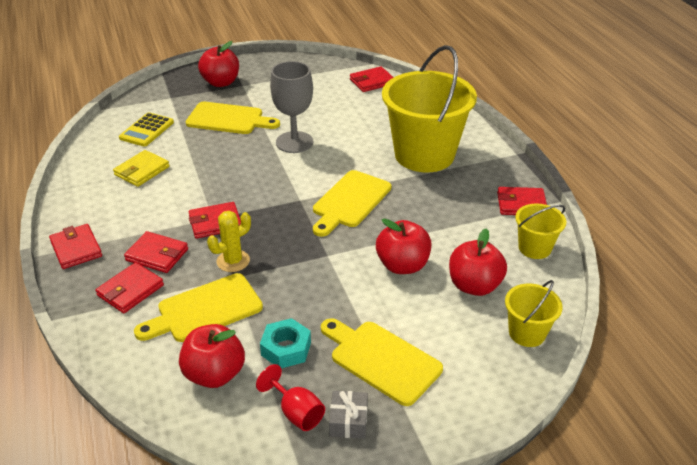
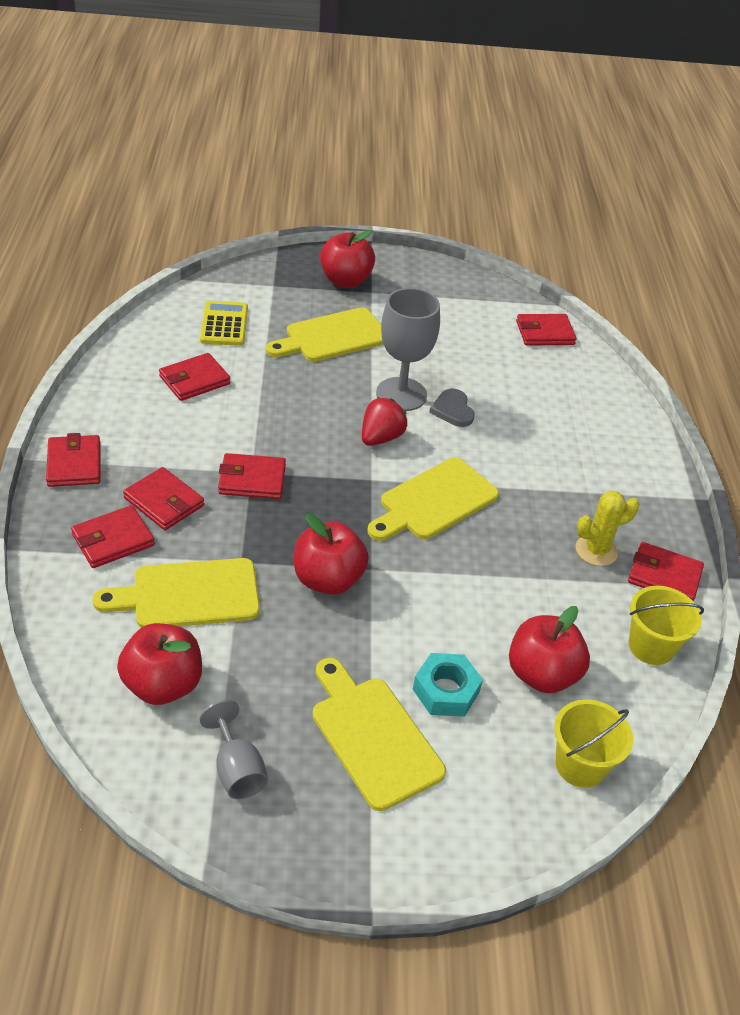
camera: 15 degrees right, 5 degrees up
yellow wallet [113,150,169,187] -> red wallet [159,353,231,401]
yellow calculator [119,112,174,147] -> yellow calculator turned 135 degrees clockwise [200,301,248,346]
yellow cutting board [186,102,280,134] -> yellow cutting board turned 120 degrees clockwise [266,307,384,362]
yellow cactus [207,211,251,272] -> yellow cactus moved to [576,491,640,566]
red goblet [256,364,325,431] -> grey goblet [200,700,268,799]
turquoise nut [260,318,311,368] -> turquoise nut moved to [413,653,483,717]
grey gift [329,391,368,439] -> none
red apple [376,218,432,274] -> red apple moved to [294,514,369,595]
yellow bucket [382,45,477,172] -> none
none -> red strawberry [362,397,408,446]
none -> grey heart [429,389,475,427]

